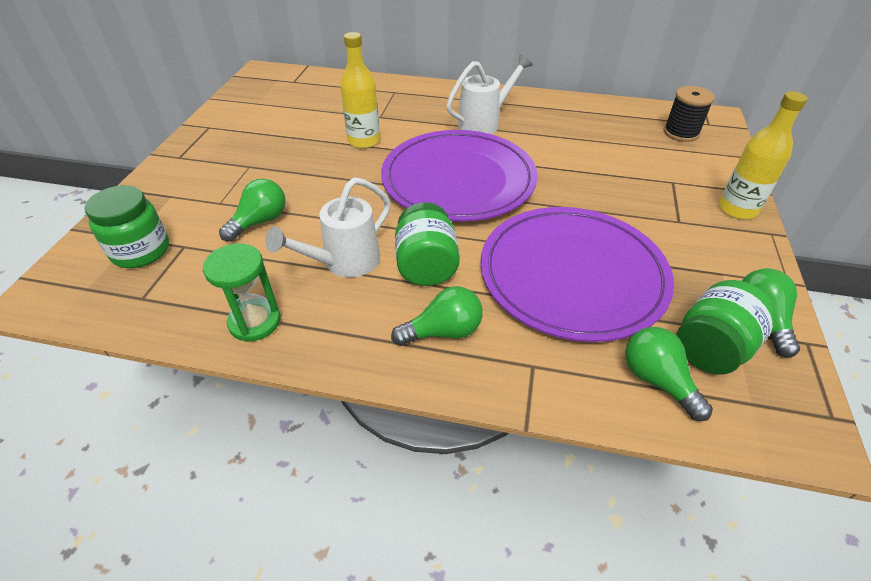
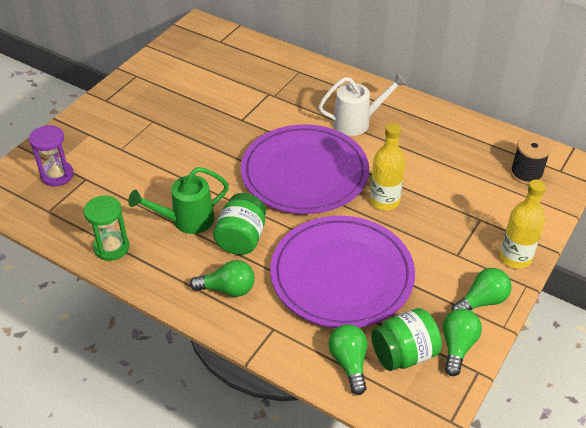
camera: 20 degrees right, 0 degrees up
green jar [85,185,169,268] -> purple hourglass [29,125,74,186]
green light bulb [219,179,286,242] -> green light bulb moved to [452,268,511,311]
white watering can [265,178,391,277] -> green watering can [128,167,229,234]
yellow bottle [340,32,380,148] -> yellow bottle moved to [370,123,405,210]

